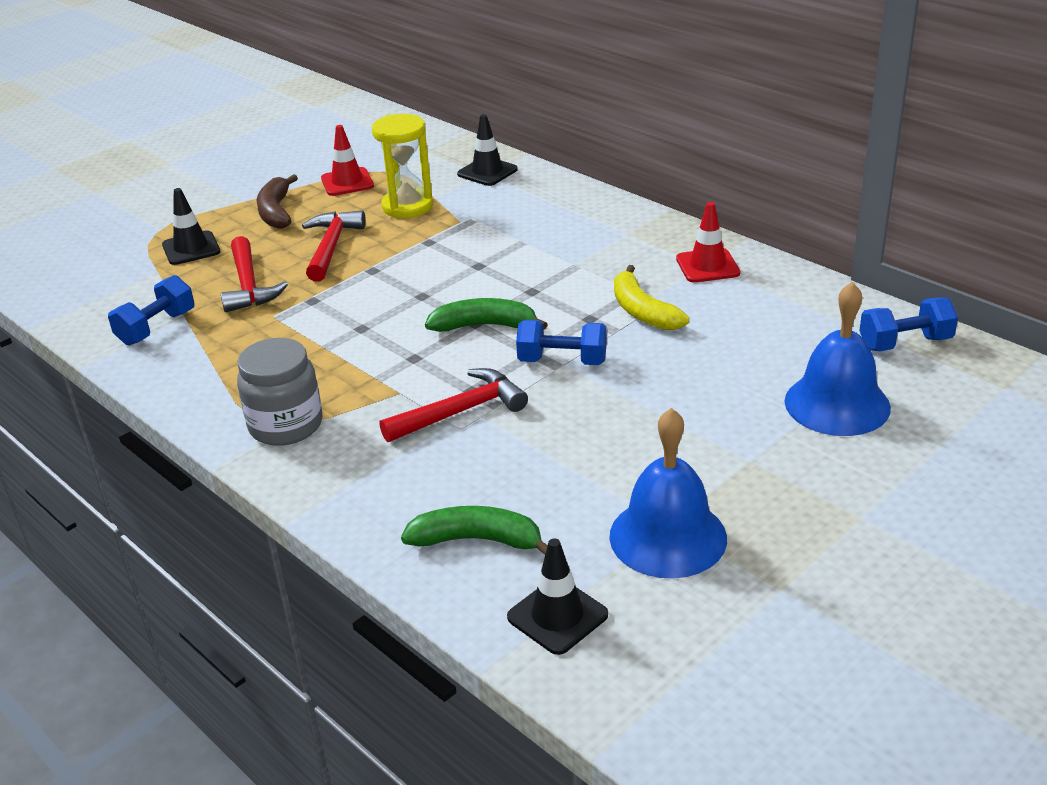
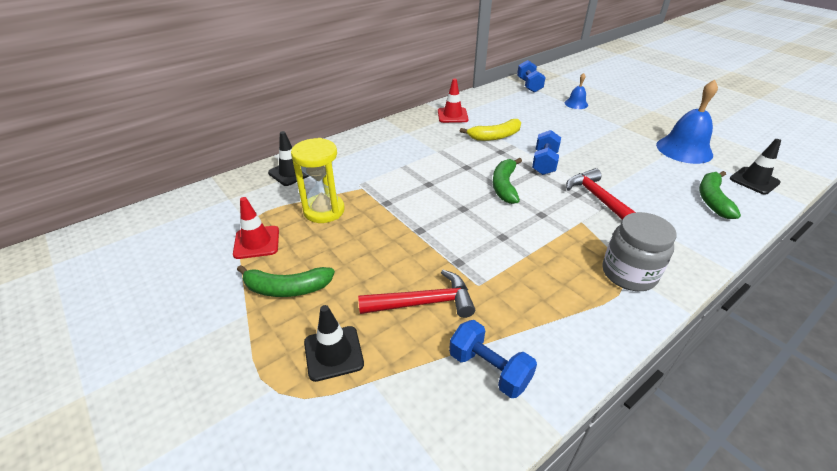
camera: 85 degrees left, 5 degrees up
brown banana [257,174,298,229] -> green banana [237,265,335,297]
red hammer [302,211,366,282] -> none
blue bell [784,282,891,436] -> blue bell [565,73,588,109], size x0.52

